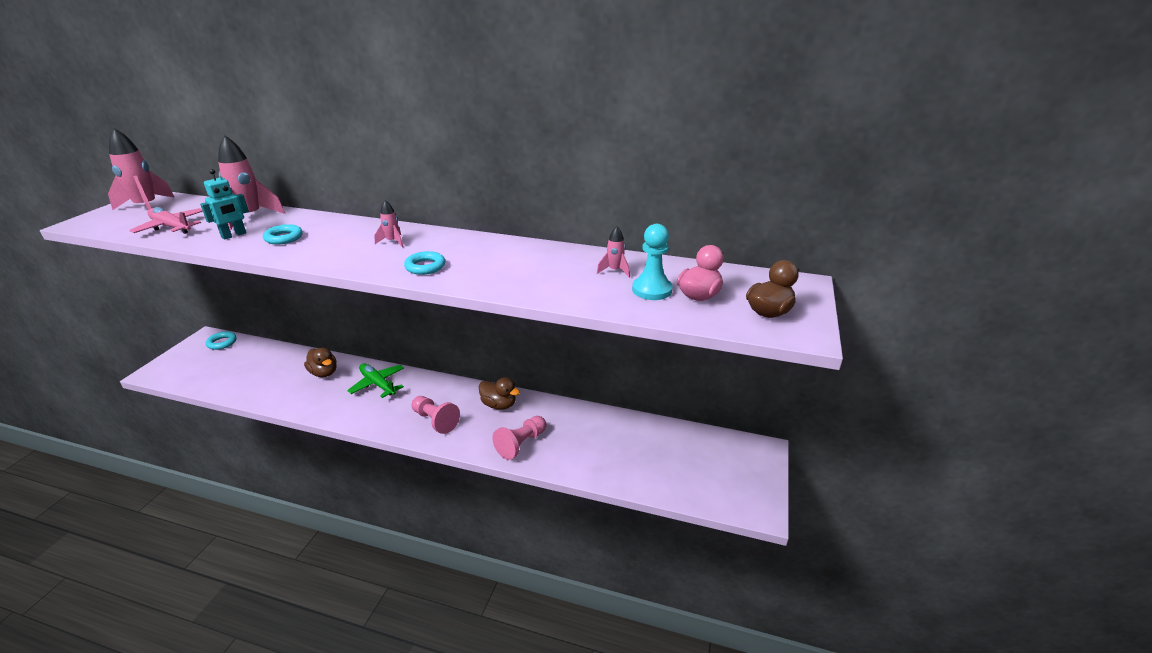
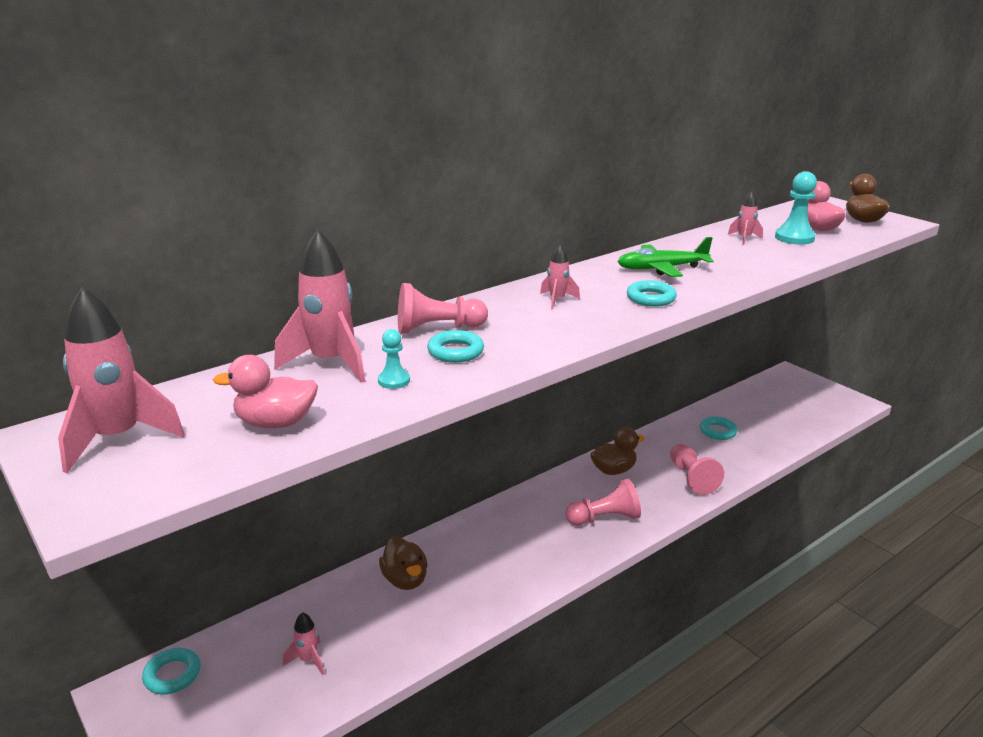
camera: 55 degrees left, 5 degrees down
pink plane [129,207,203,234] -> pink duck [213,355,318,429]
turquoise robot [200,169,249,240] -> turquoise pawn [378,329,410,389]
brown duck [304,347,337,377] -> brown duck turned 75 degrees clockwise [379,536,428,590]
green plane [347,364,404,398] -> green plane moved to [617,237,714,277]
none -> pink rocket [283,612,324,675]
none -> pink pawn [398,283,488,334]
none -> turquoise ring [700,416,737,440]

